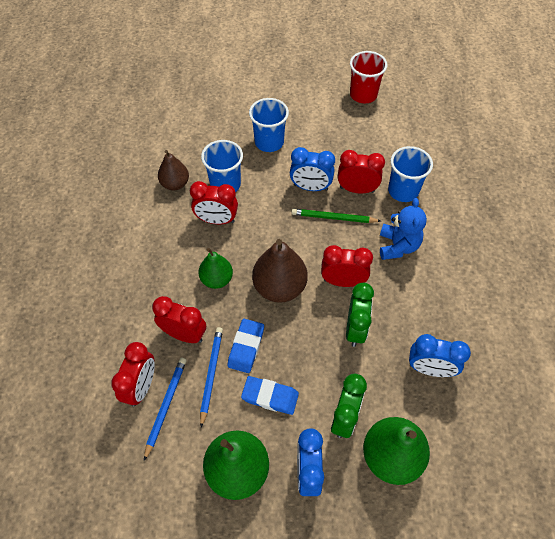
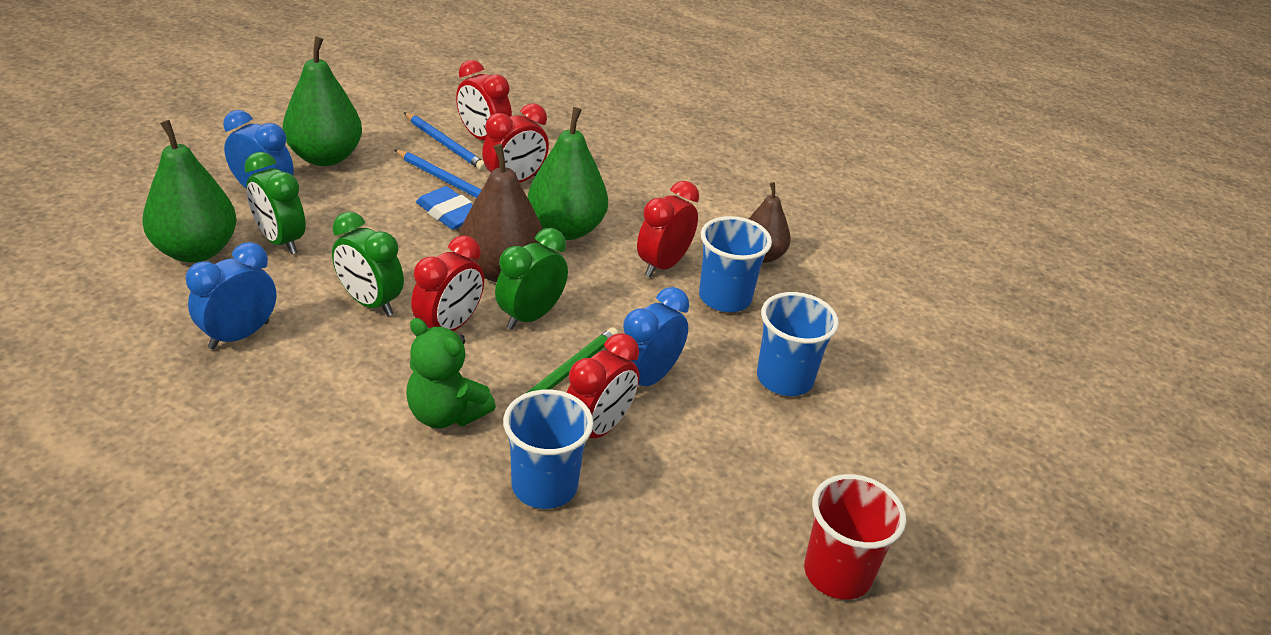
camera: 115 degrees right, 20 degrees down
green pear [198,248,233,289] -> green pear [528,107,608,240], size x1.59
blue eraser [241,376,299,415] -> none
blue teddy bear [380,198,427,260] -> green teddy bear [406,318,496,428]
none -> green clock [495,228,568,330]

